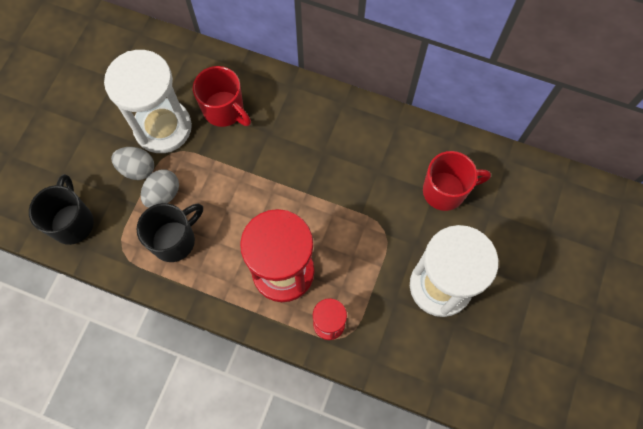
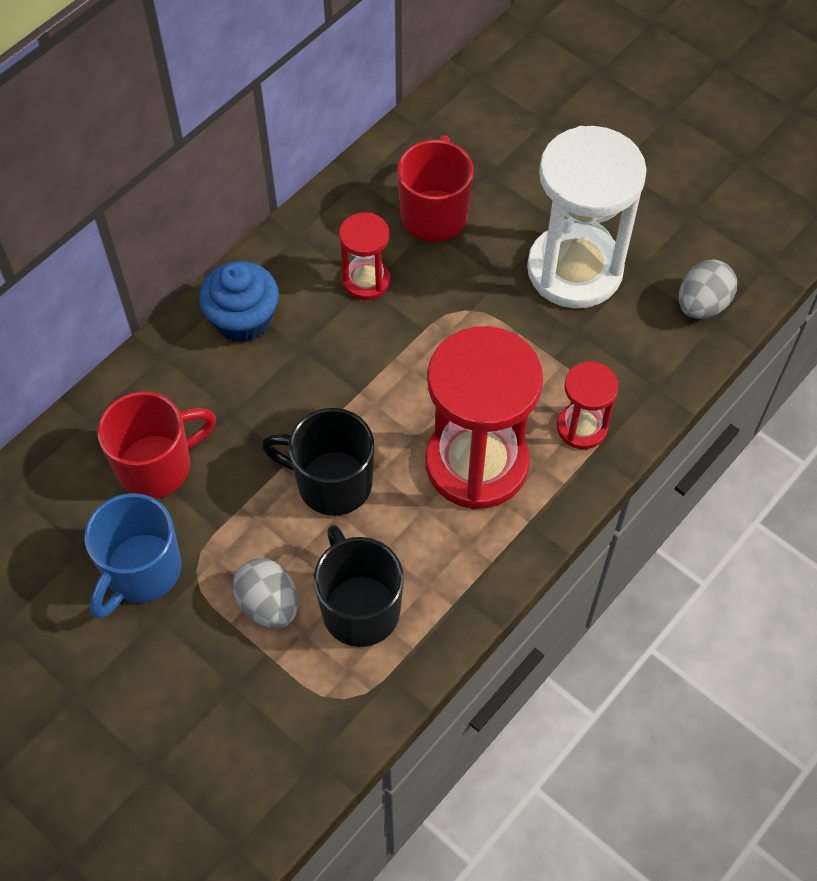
camera: 70 degrees left, 10 degrees down
black mug [29,174,94,245] -> black mug moved to [262,408,374,516]
white hourglass [104,50,192,153] -> blue mug [85,493,182,619]
grey egg [111,147,154,180] -> grey egg moved to [679,259,737,319]
none -> blue cupcake [199,261,279,343]
none -> red hourglass [339,212,390,300]

